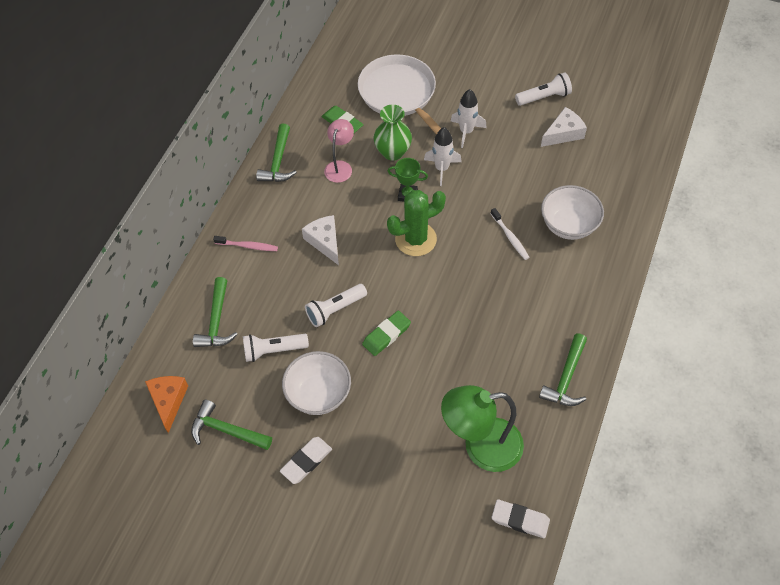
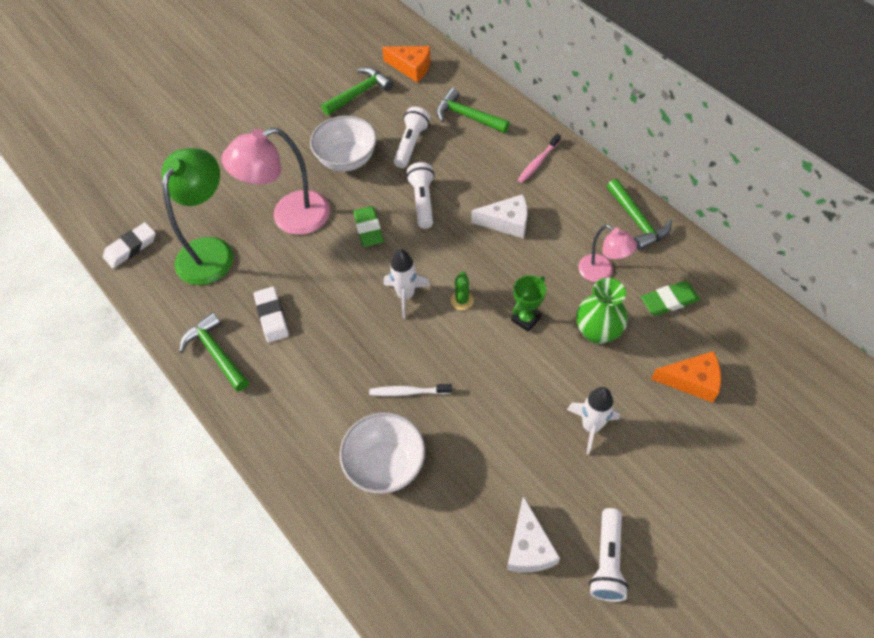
camera: 120 degrees right, 0 degrees up
green hammer [256,124,297,182] -> green hammer turned 150 degrees counterclockwise [607,179,672,250]
white eraser [280,437,332,484] -> white eraser moved to [254,286,289,343]
white pan [358,54,441,135] -> orange cheese [651,351,721,403]
green cactus [387,190,446,256] -> green cactus [450,271,474,310], size x0.47
white rocket [424,127,462,186] -> white rocket moved to [384,249,430,319]
none -> pink lamp [221,127,330,235]

